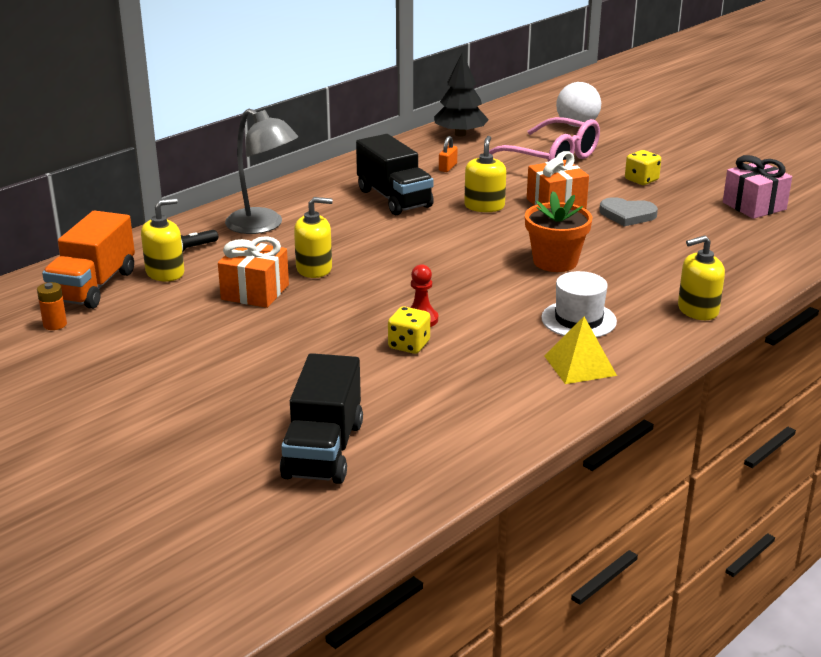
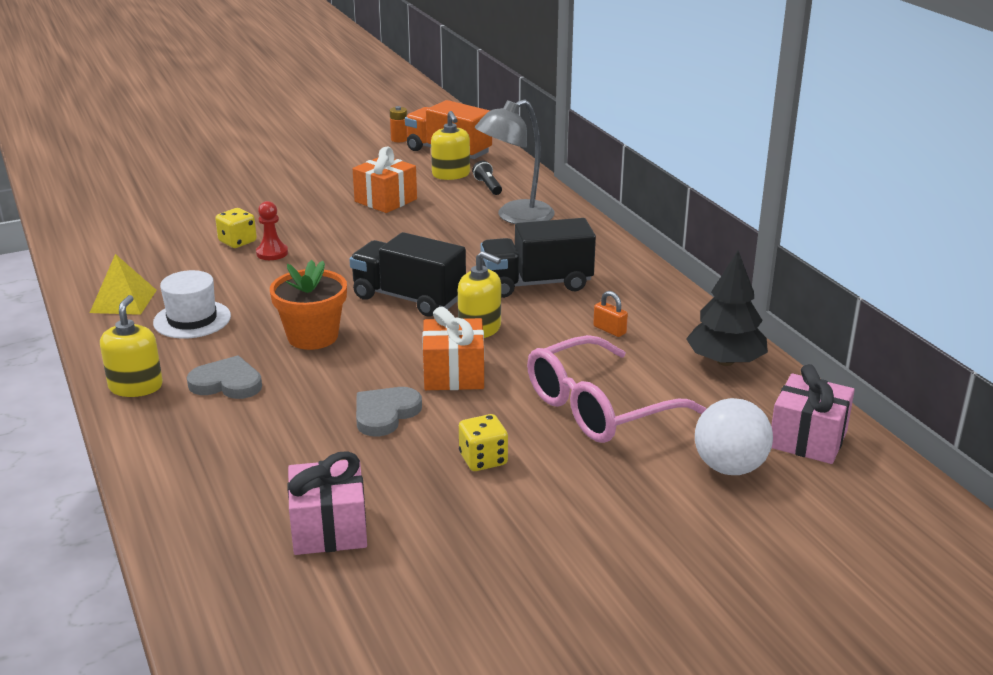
camera: 110 degrees right, 0 degrees up
black truck [280,353,363,484] -> black truck moved to [349,232,466,317]
yellow soap dispenser [294,197,333,278] -> none
none -> grey heart [187,356,262,399]
none -> pink gift [771,364,855,464]

